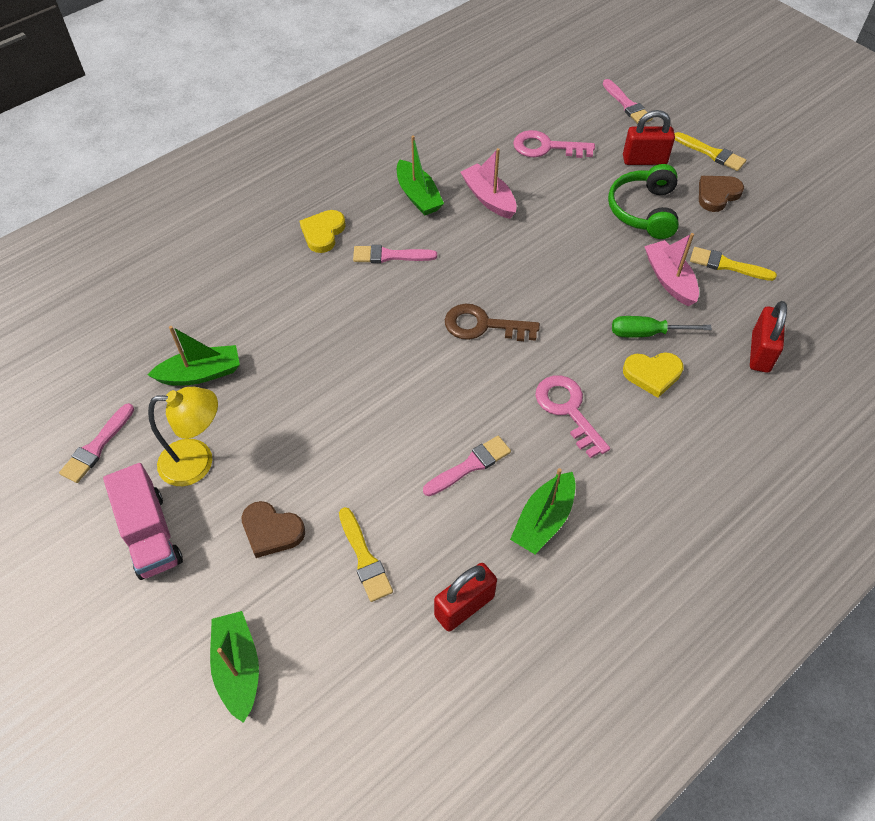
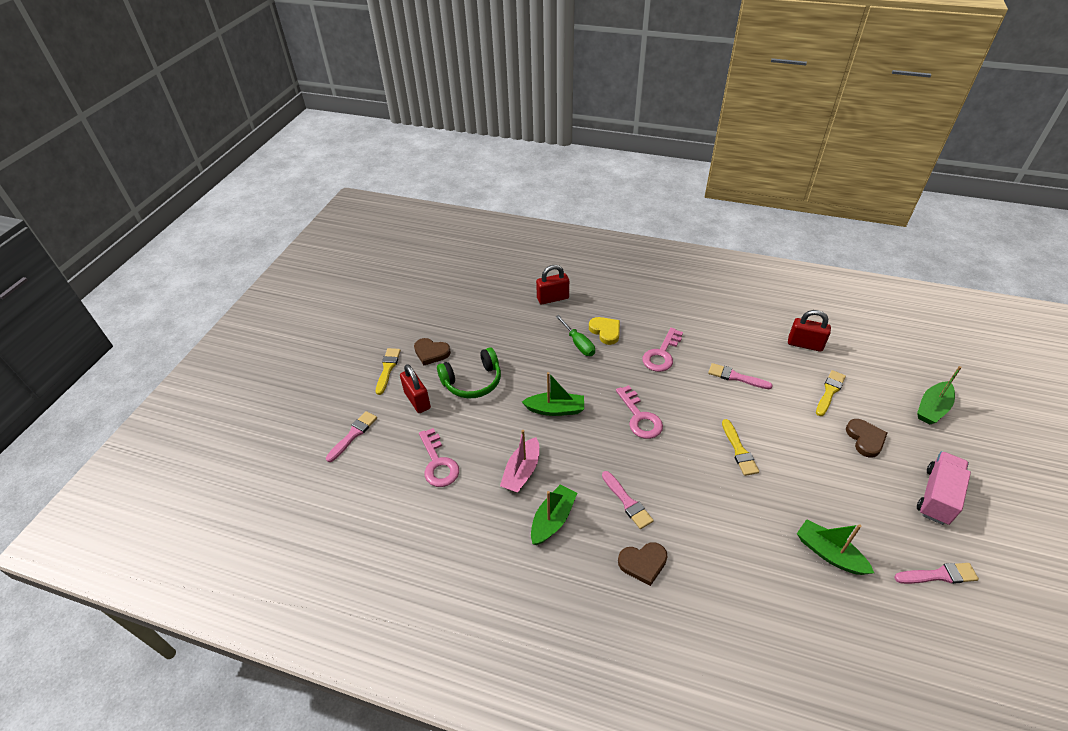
camera: 120 degrees left, 10 degrees down
yellow lamp [148,387,218,486] -> none
yellow heart [300,210,346,253] -> brown heart [618,542,668,586]
brown key [445,304,540,341] -> pink key [616,385,663,439]
green boat [510,468,575,554] -> green boat moved to [522,372,584,416]
pink boat [644,233,699,306] -> none
yellow brush [690,247,777,281] -> yellow brush moved to [722,419,759,476]

